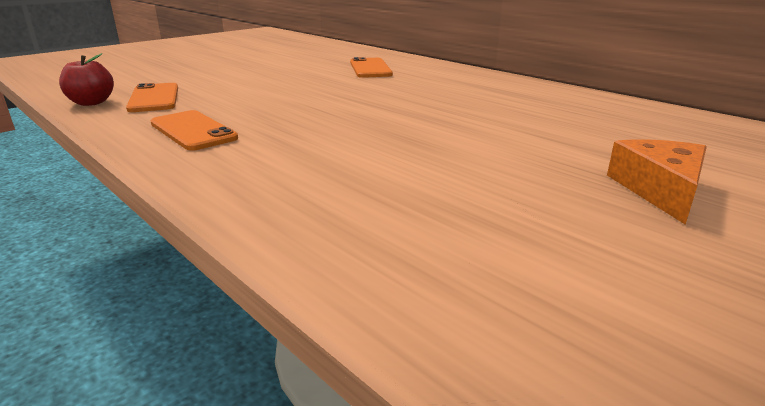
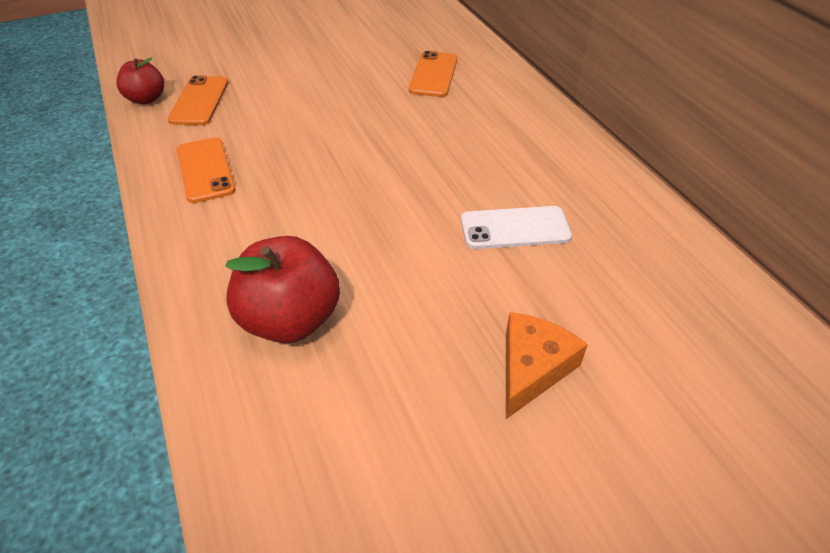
camera: 20 degrees right, 20 degrees up
none -> red apple [225,236,340,343]
none -> white phone [461,206,572,249]

